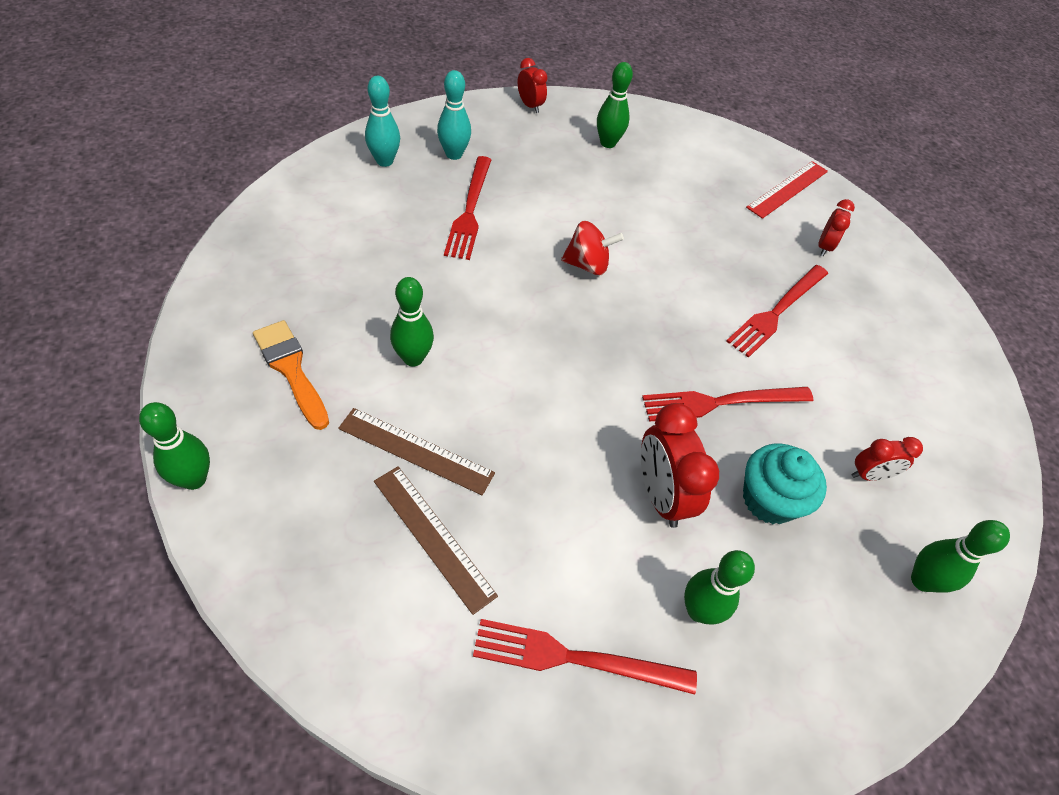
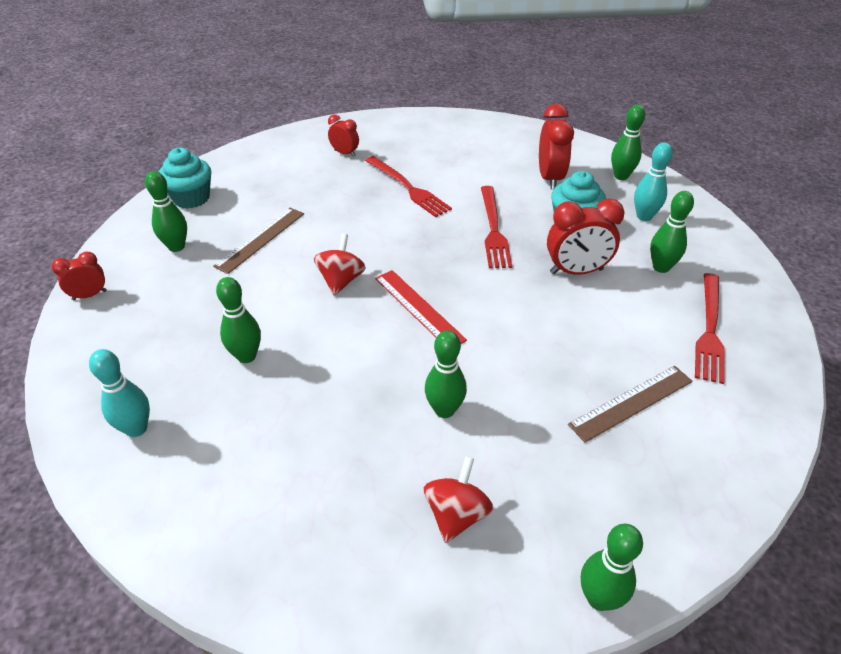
camera: 75 degrees left, 10 degrees down
orange brush [253,320,329,430] -> red spinning top [423,456,493,543]
brown ruler [338,408,495,495] -> brown ruler moved to [213,208,304,274]
turquoise bowling pin [437,70,471,160] -> turquoise bowling pin moved to [634,142,673,221]
red fork [444,156,491,260] -> green bowling pin [216,277,261,363]
red ruler [746,161,828,219] -> red ruler moved to [375,270,467,344]
red clock [851,437,923,481] -> red clock [539,104,574,190], size x1.71
none -> turquoise cupcake [159,148,211,209]

